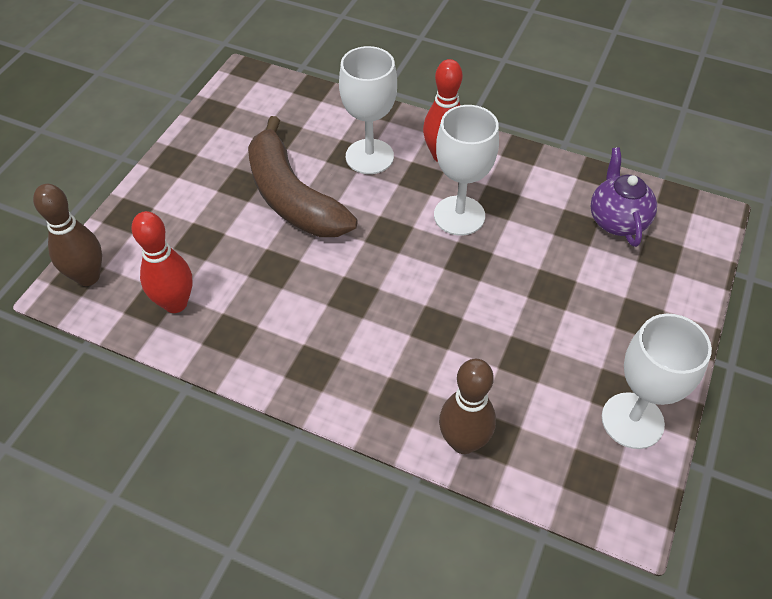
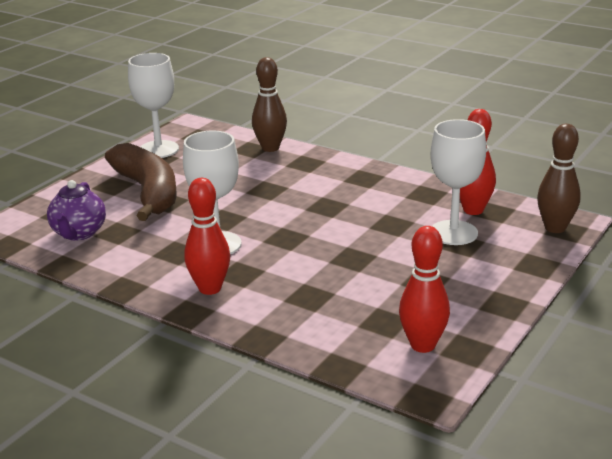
camera: 170 degrees left, 25 degrees down
brown banana [248,116,358,237] -> brown banana moved to [105,143,177,221]
white goblet [339,46,397,174] -> white goblet moved to [431,119,486,245]
none -> red bowling pin [399,226,450,353]

